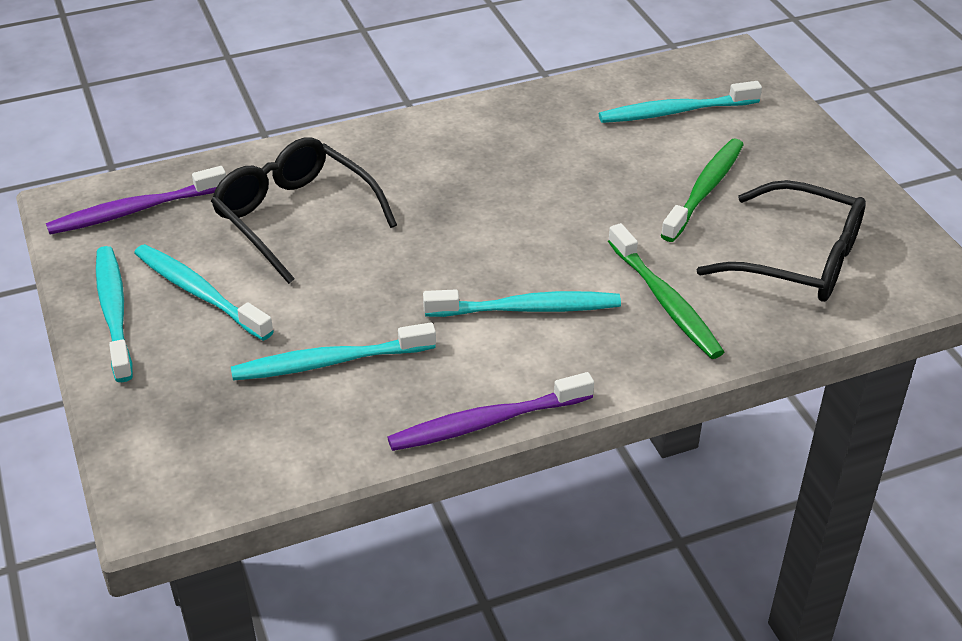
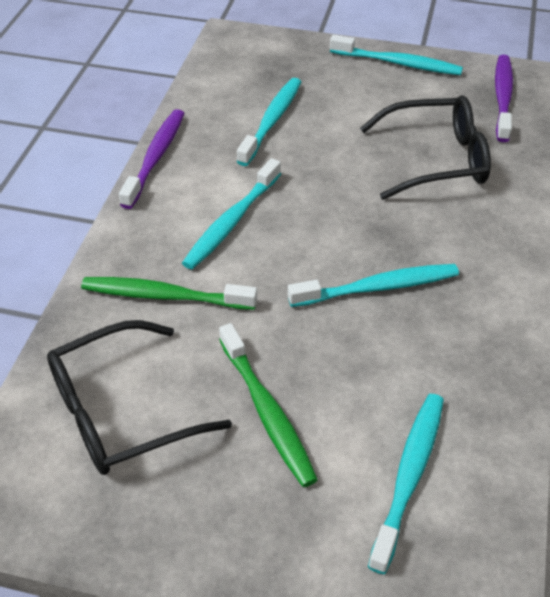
camera: 125 degrees right, 5 degrees up
turquoise toothbrush [134,244,274,341] -> turquoise toothbrush moved to [288,264,459,307]

